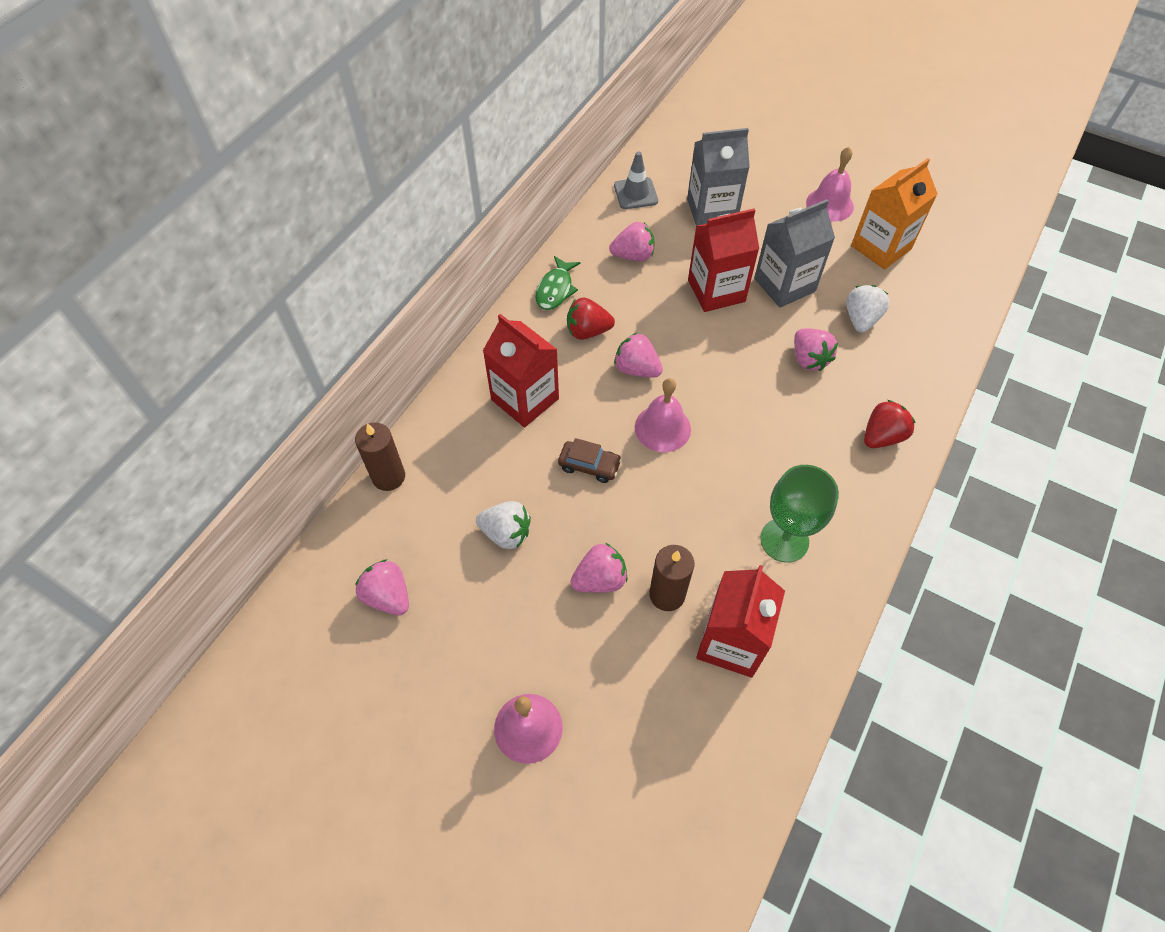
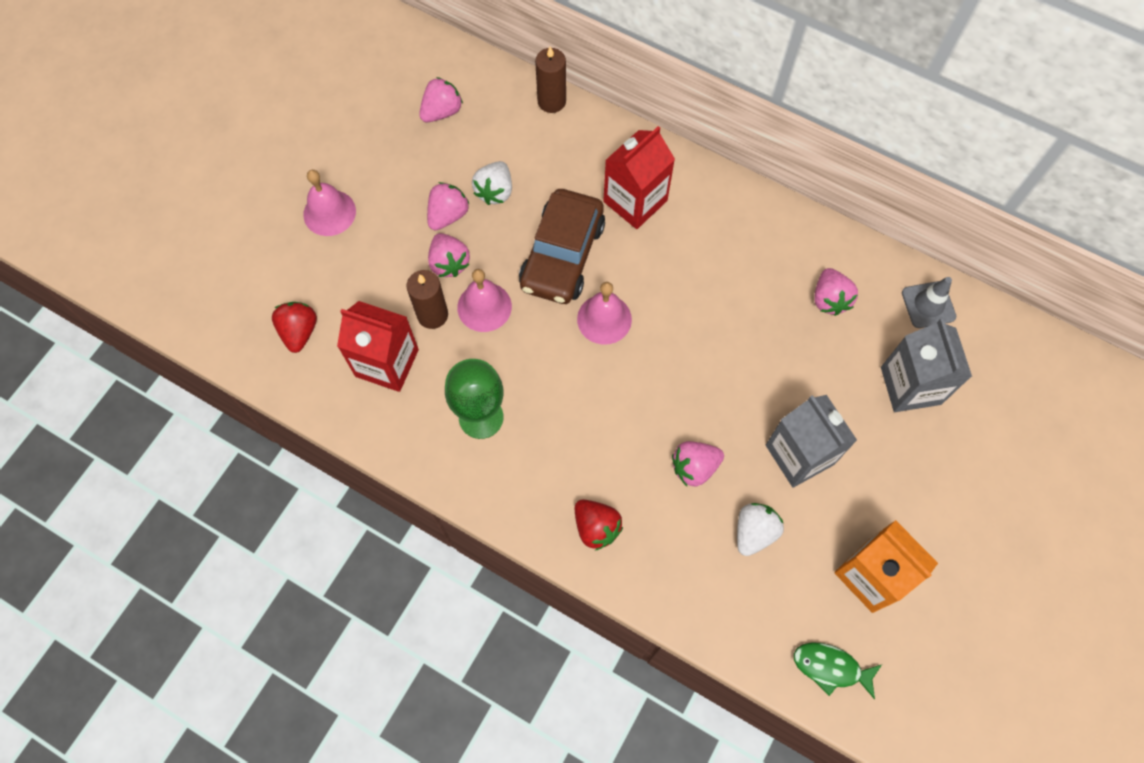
camera: 90 degrees right, 10 degrees up
green fish [535,256,581,310] -> green fish moved to [794,642,882,699]
brown car [558,438,622,483] -> brown car [519,189,605,304], size x2.13
red strawberry [567,298,615,340] -> red strawberry moved to [272,302,317,353]
pink strawberry [614,333,663,377] -> pink strawberry moved to [427,182,469,230]
red carton [688,209,759,312] -> none
pink bell [806,147,854,222] -> pink bell moved to [457,269,512,332]
white strawberry [846,285,889,333] -> white strawberry turned 75 degrees counterclockwise [737,503,784,556]

